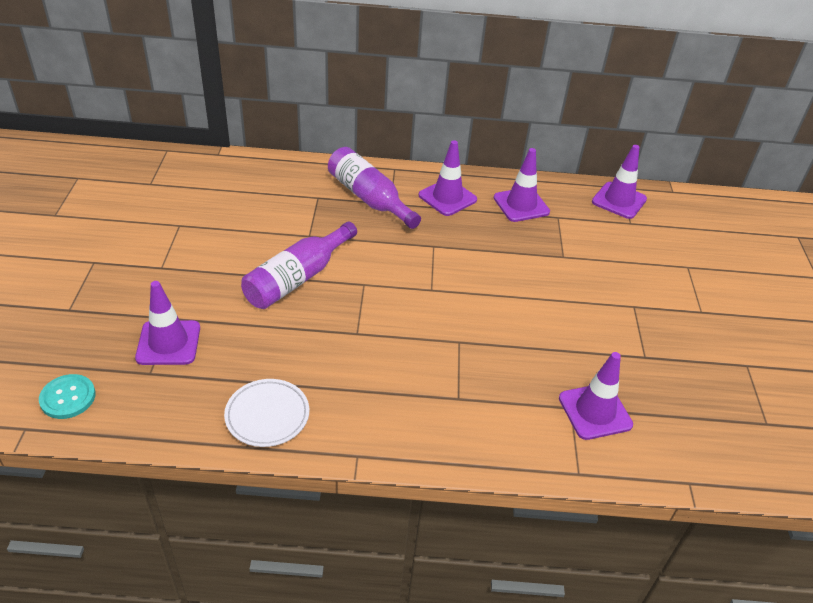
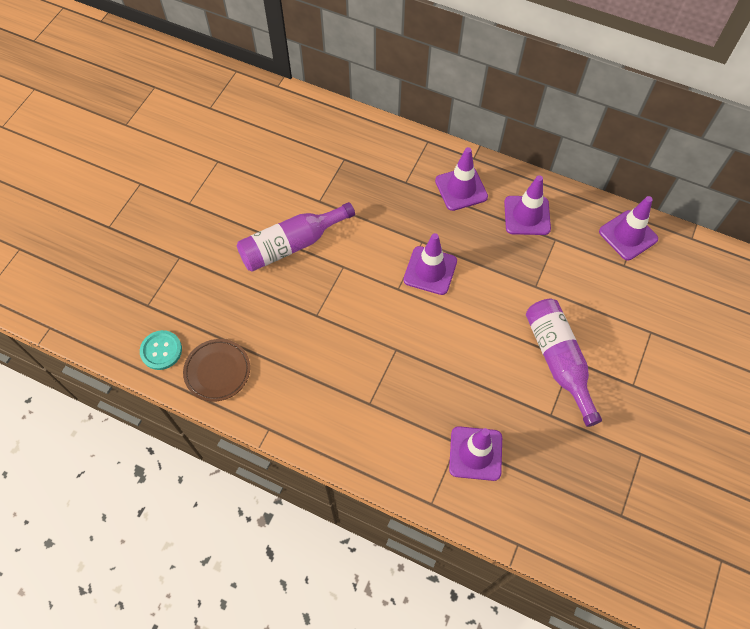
camera: 25 degrees right, 20 degrees up
turquoise button [39,374,96,419] -> turquoise button moved to [140,330,182,370]
purple traffic cone [135,281,200,365] -> purple traffic cone moved to [403,233,457,295]
white plate [224,379,309,447] -> brown plate [183,339,250,401]
purple bottle [328,147,421,229] -> purple bottle moved to [526,299,602,427]

